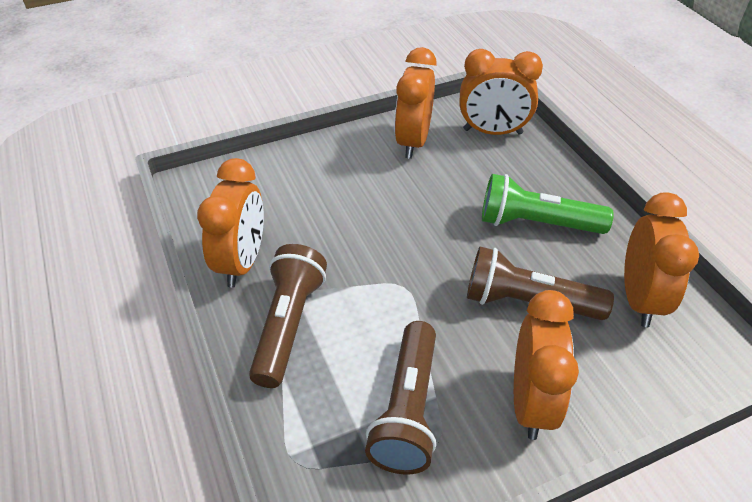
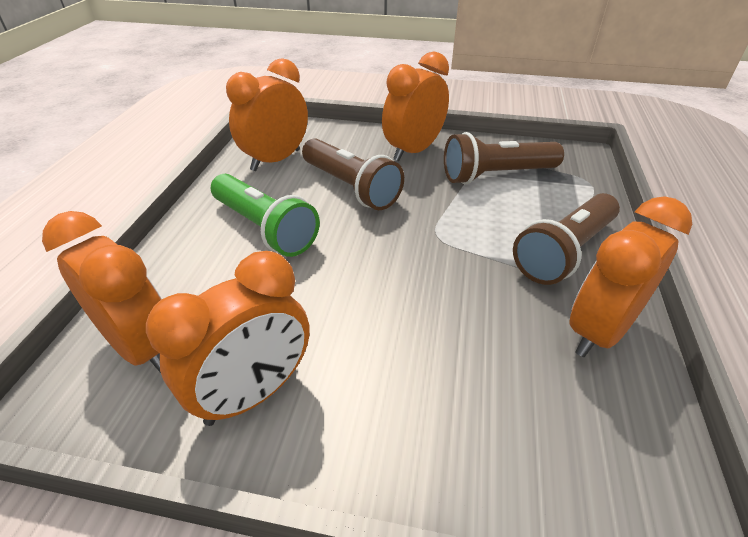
camera: 145 degrees left, 5 degrees down
brown flashlight [365,321,436,474] -> brown flashlight turned 150 degrees counterclockwise [444,132,564,184]

